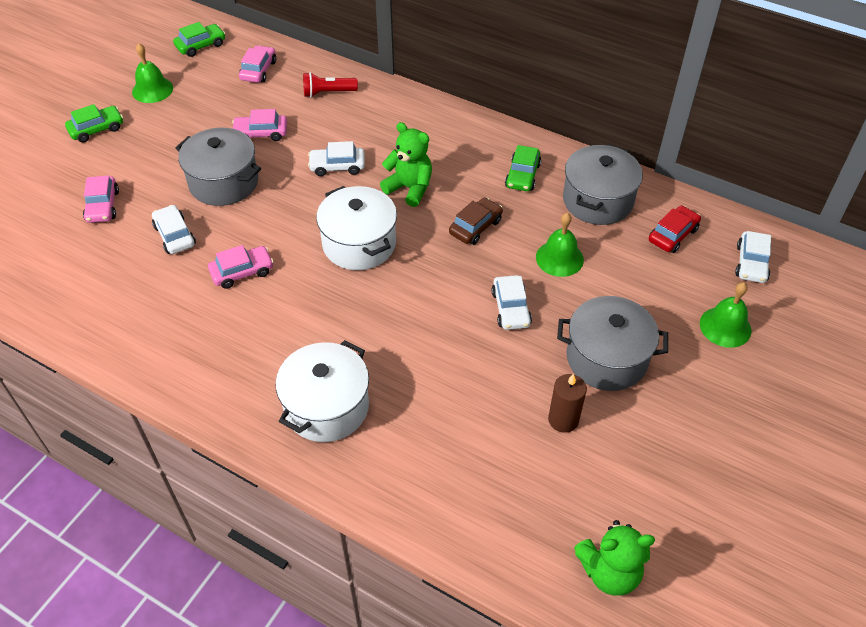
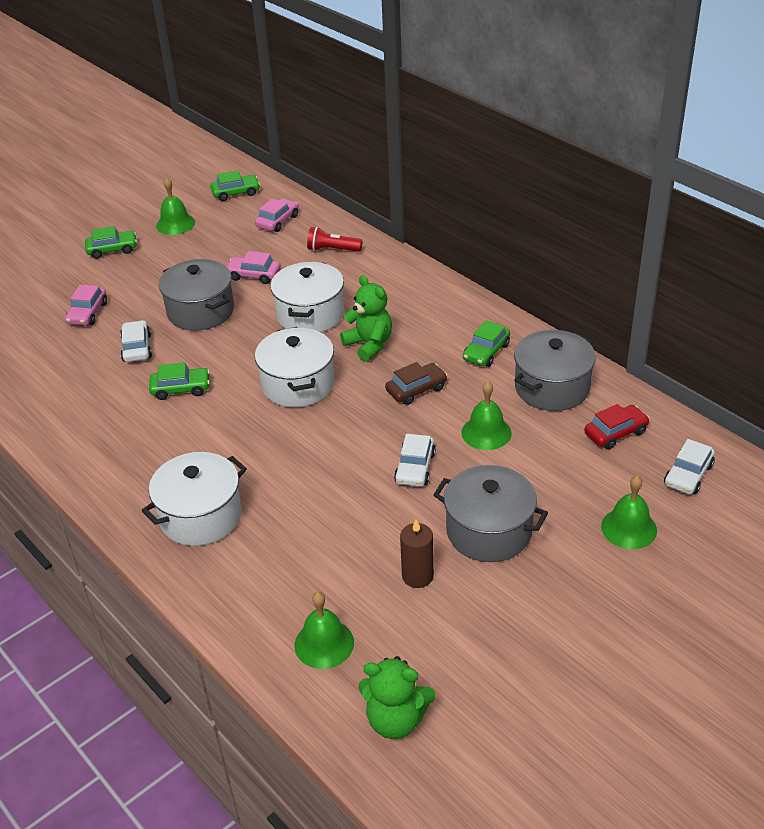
camera: 20 degrees right, 10 degrees down
pink car [208,245,274,289] -> green car [149,362,210,400]
white car [308,141,365,176] -> white pot [270,262,344,332]
none -> green bell [295,592,354,669]

